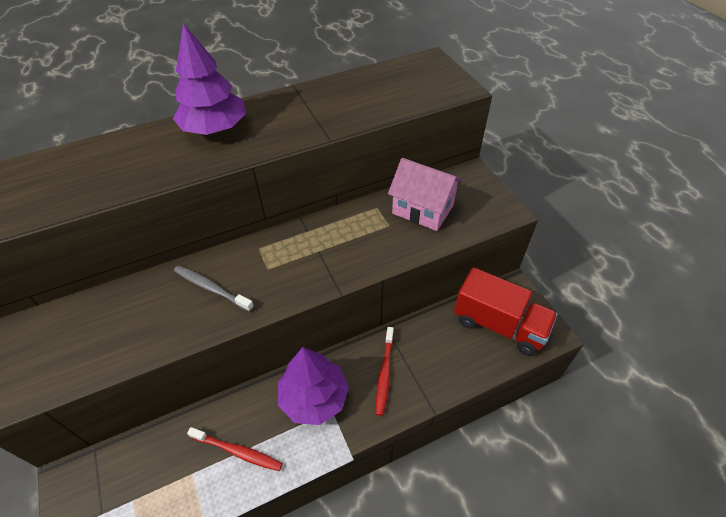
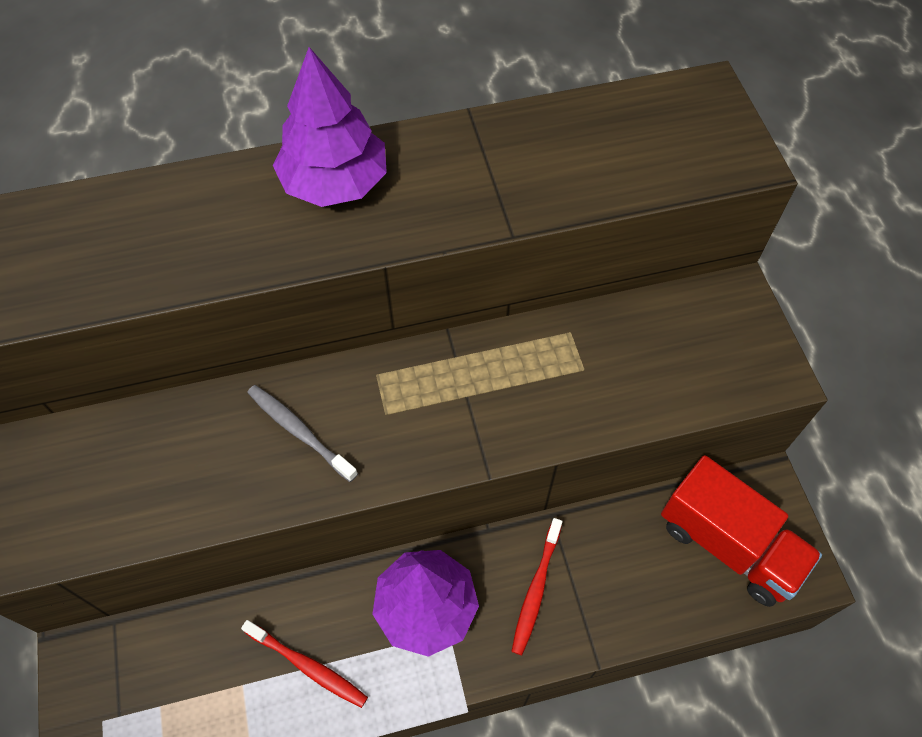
camera: 10 degrees right, 10 degrees up
pink house [388,158,463,231] -> none

